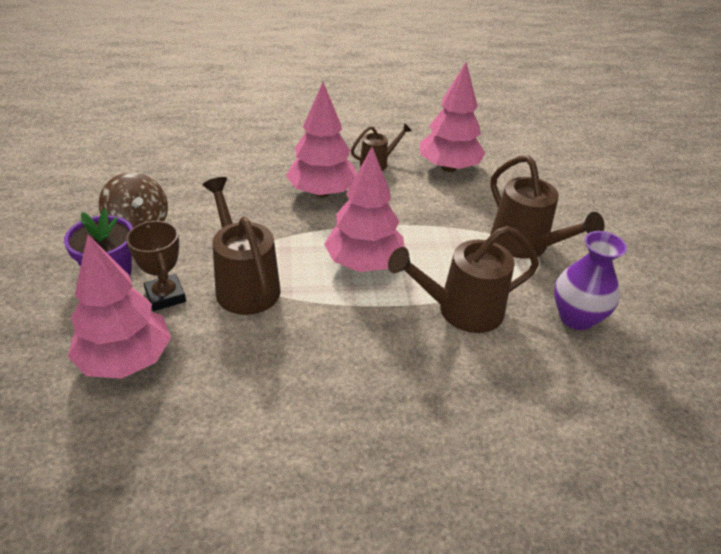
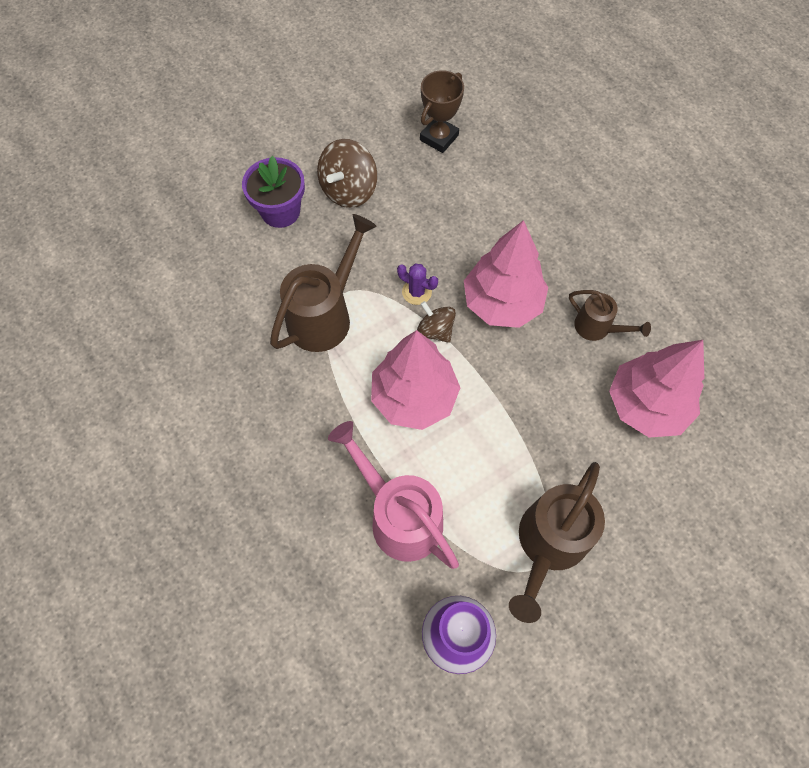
camera: 65 degrees right, 25 degrees up
pink tree [68,235,171,379] -> none
brown trophy [126,221,186,311] -> brown trophy moved to [420,70,464,153]
brown watering can [388,226,539,333] -> pink watering can [328,421,459,569]
none -> purple cactus [397,264,438,305]
none -> brown spinning top [417,301,456,343]

